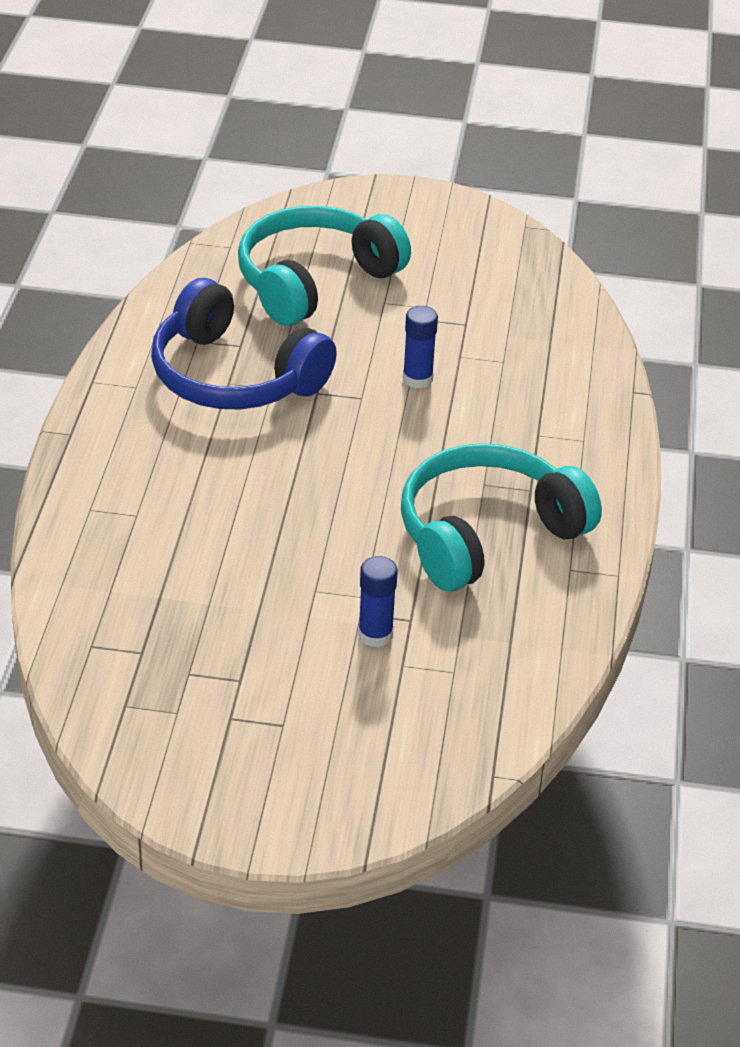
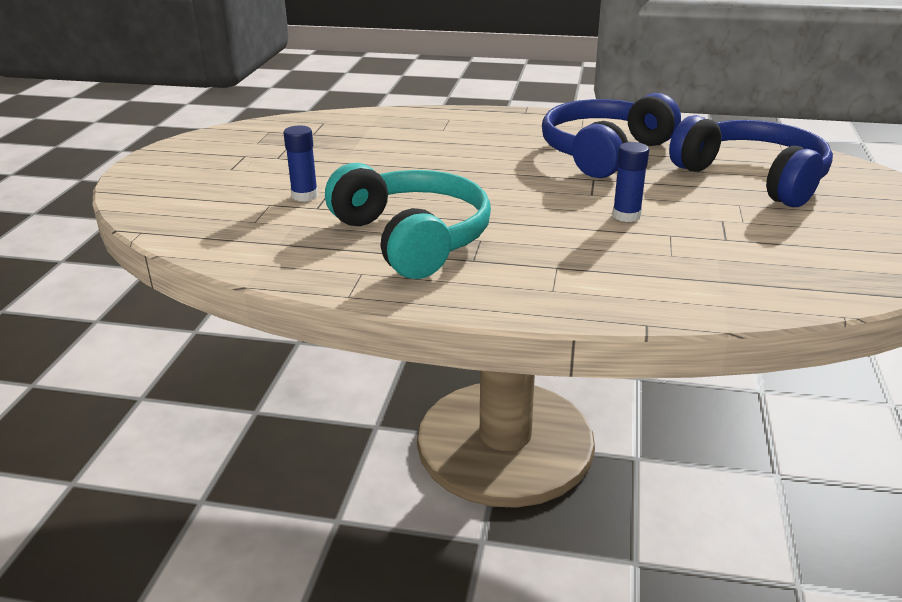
camera: 95 degrees right, 10 degrees down
turquoise headphones [238,206,411,326] -> blue headphones [669,115,833,207]

